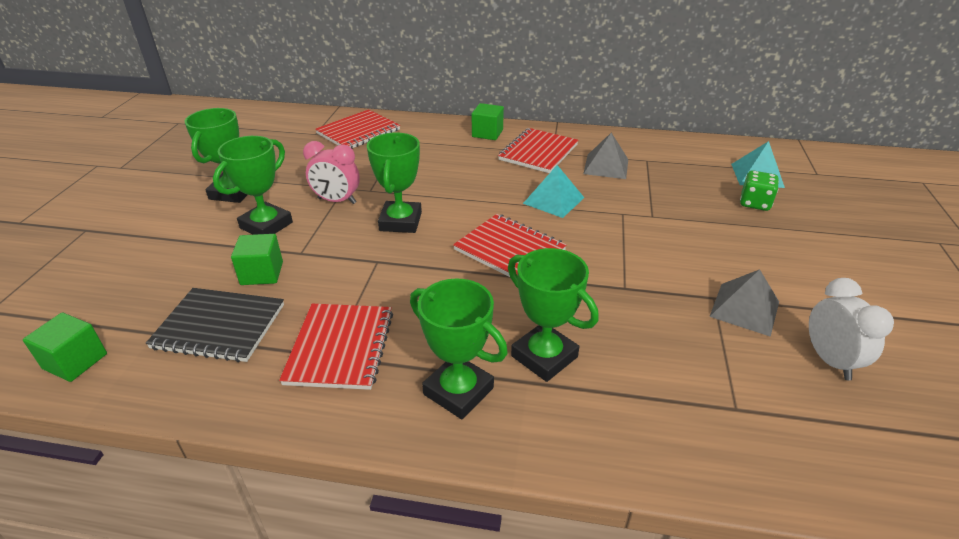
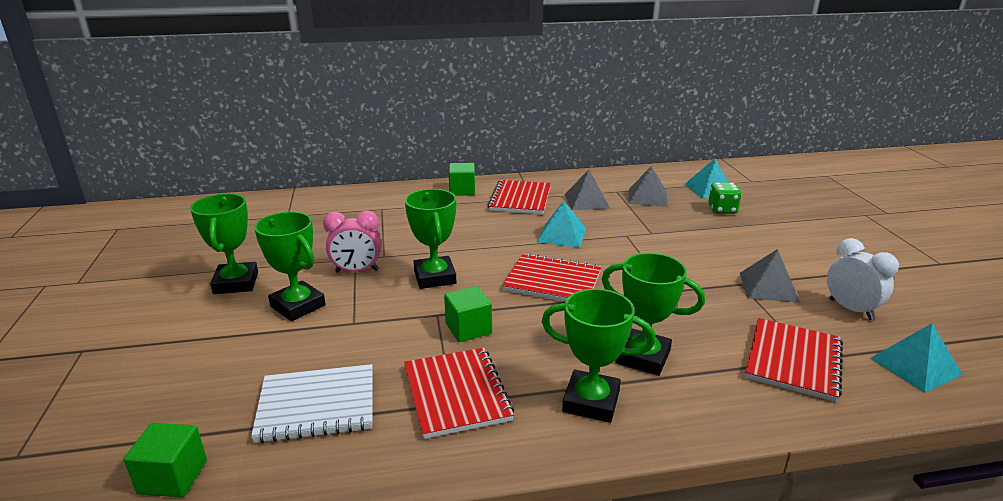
camera: 20 degrees left, 10 degrees down
black notebook [146,288,284,362] -> white notebook [251,364,372,443]
green trophy [213,136,293,235] -> green trophy turned 60 degrees counterclockwise [254,212,326,321]
green cube [231,234,283,285] -> green cube moved to [444,286,492,342]
red notebook [315,109,400,148] -> red notebook moved to [745,318,843,402]
none -> grey pyramid [628,166,668,207]
none -> turquoise pyramid [870,323,963,393]

